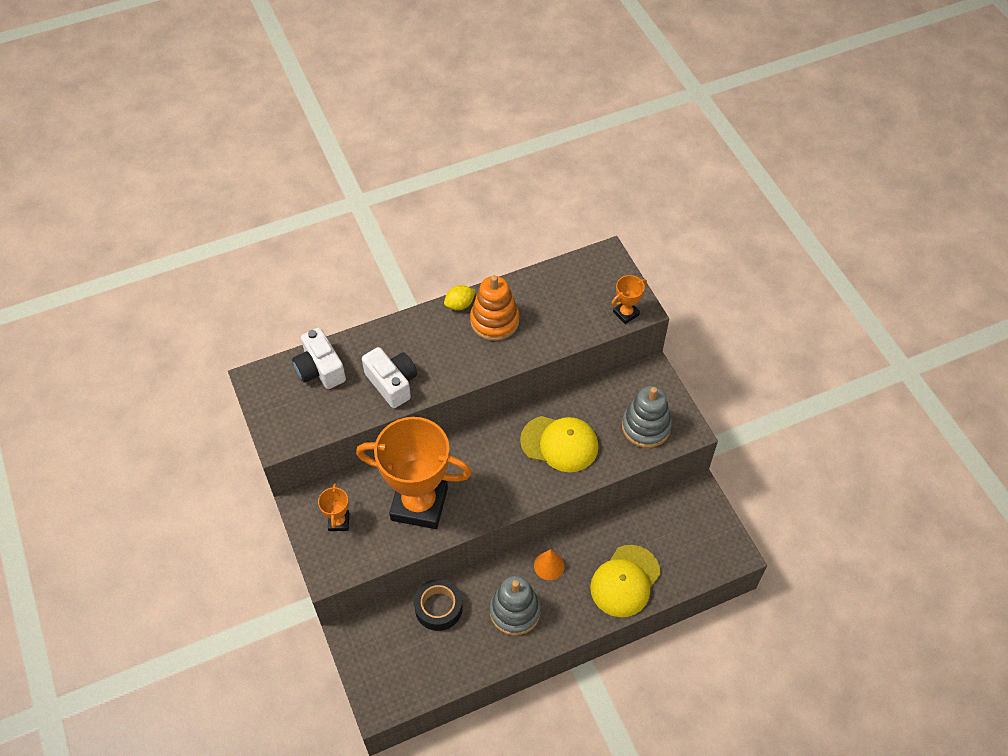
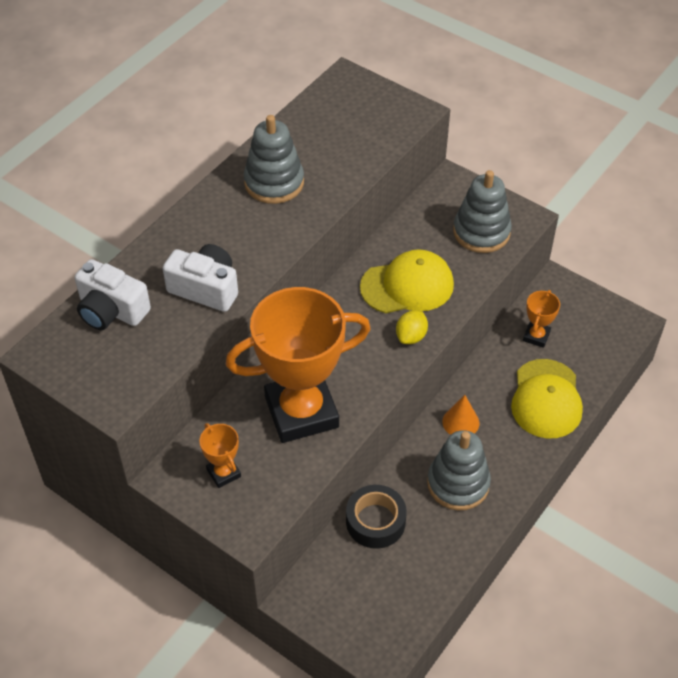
camera: 30 degrees left, 5 degrees down
yellow lemon [444,285,476,310] -> yellow lemon moved to [396,311,428,344]
orange stacking toy [470,275,519,341] -> grey stacking toy [244,115,304,204]
orange trophy [612,275,647,324] -> orange trophy moved to [523,290,560,348]

